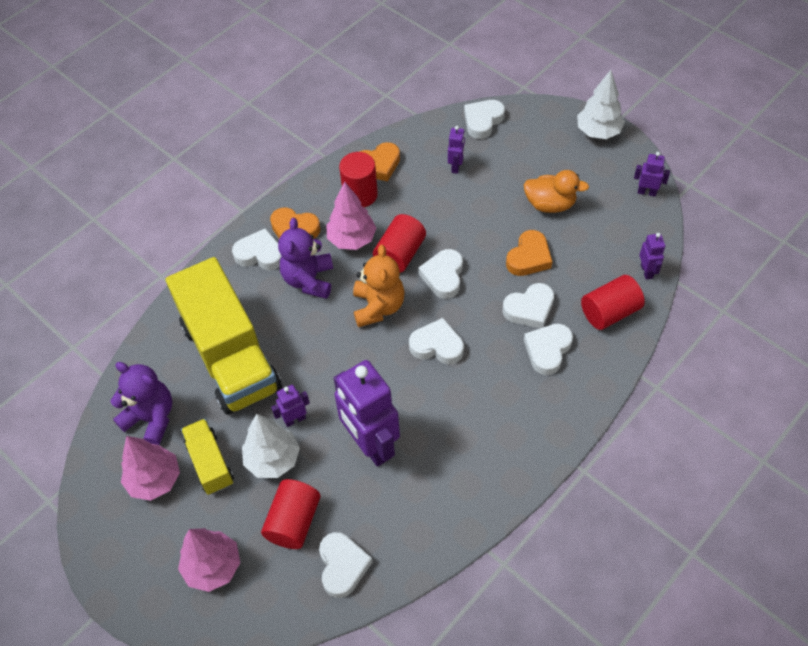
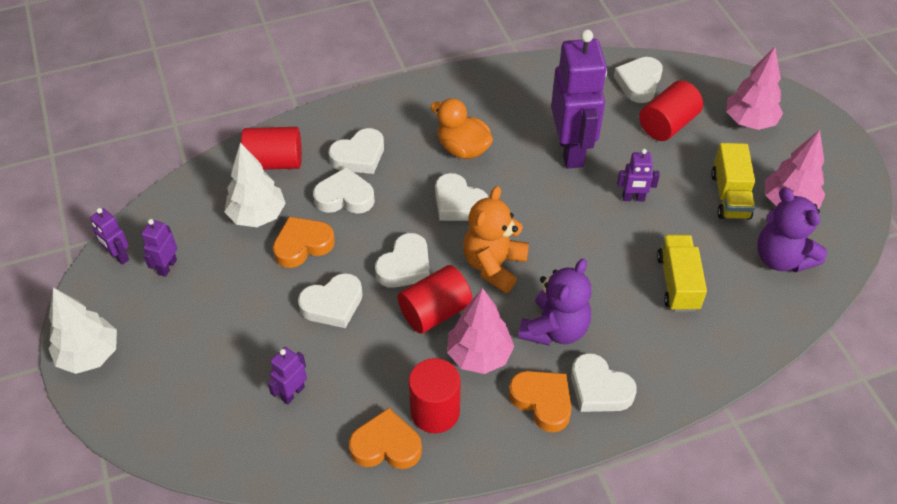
camera: 155 degrees left, 5 degrees down
yellow truck [166,257,282,415] -> yellow truck [657,235,707,312], size x0.48
white tree [242,414,300,478] -> white tree moved to [224,143,286,227]
white heart [464,100,505,139] -> white heart moved to [298,273,363,328]
orange duck [524,170,589,213] -> orange duck moved to [430,98,493,159]
purple robot [639,233,665,280] -> purple robot moved to [141,219,177,277]

